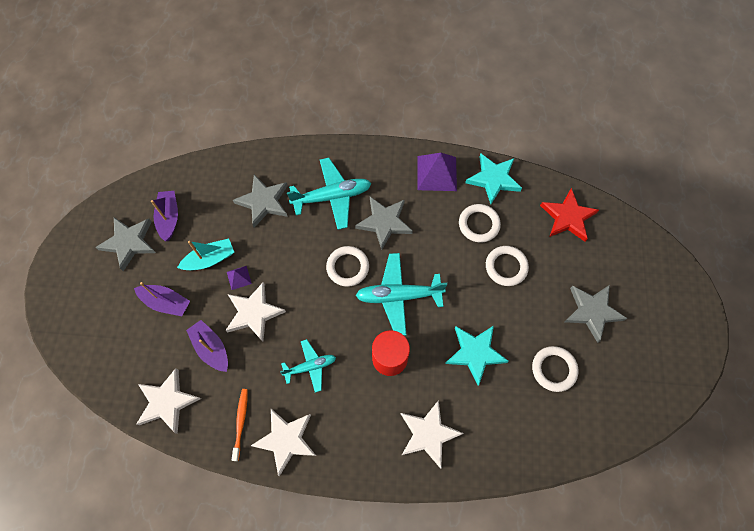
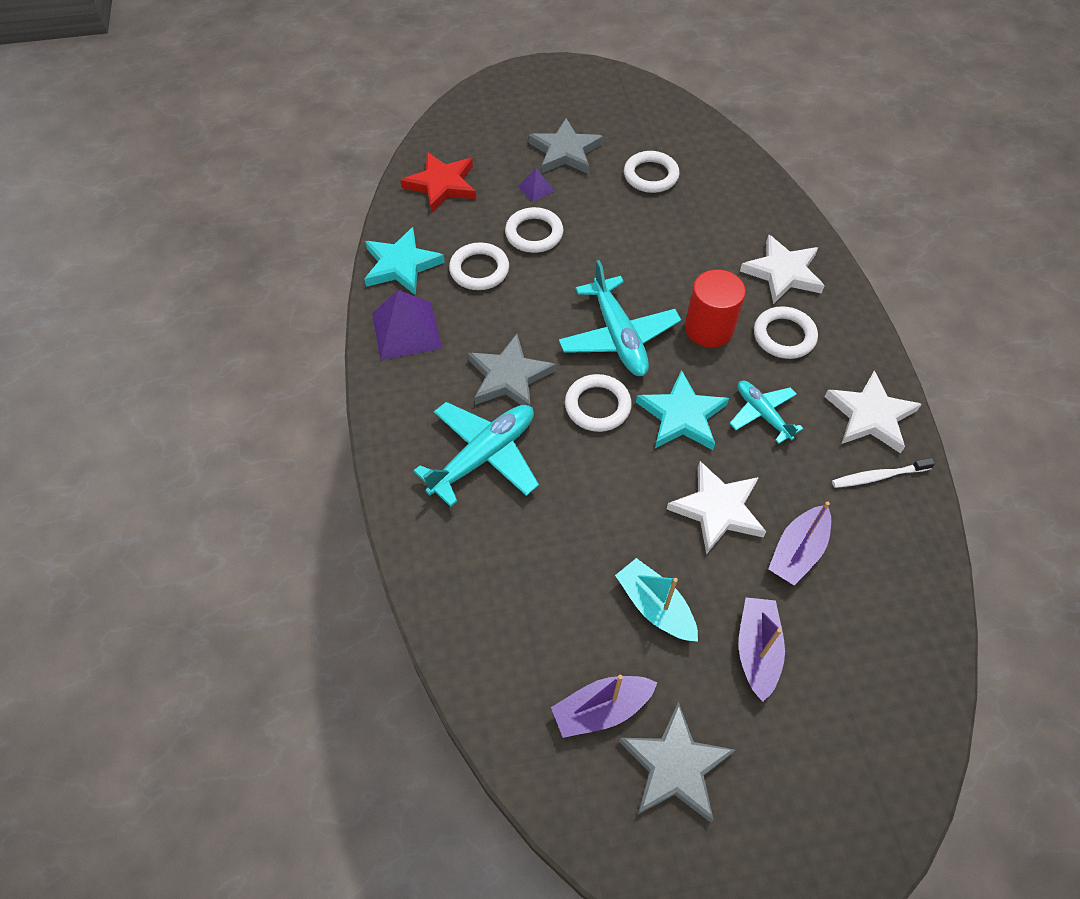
camera: 105 degrees left, 10 degrees down
white star [137,368,201,434] -> none
purple pyramid [227,266,252,290] -> purple pyramid moved to [518,168,555,202]
orange toothbrush [232,389,248,461] -> white toothbrush [832,458,935,488]
grey star [233,175,288,228] -> none
turquoise plane [287,158,371,230] -> turquoise plane turned 75 degrees clockwise [414,402,539,507]
turquoise star [445,326,509,386] -> turquoise star moved to [636,370,729,450]
none -> white ring [754,306,818,359]

